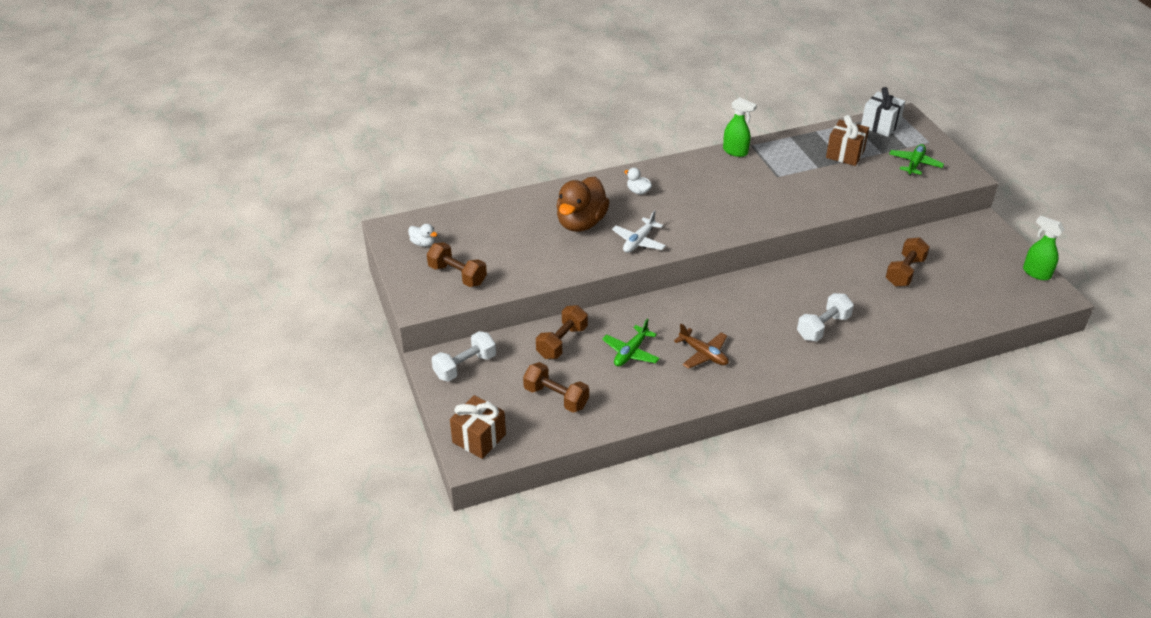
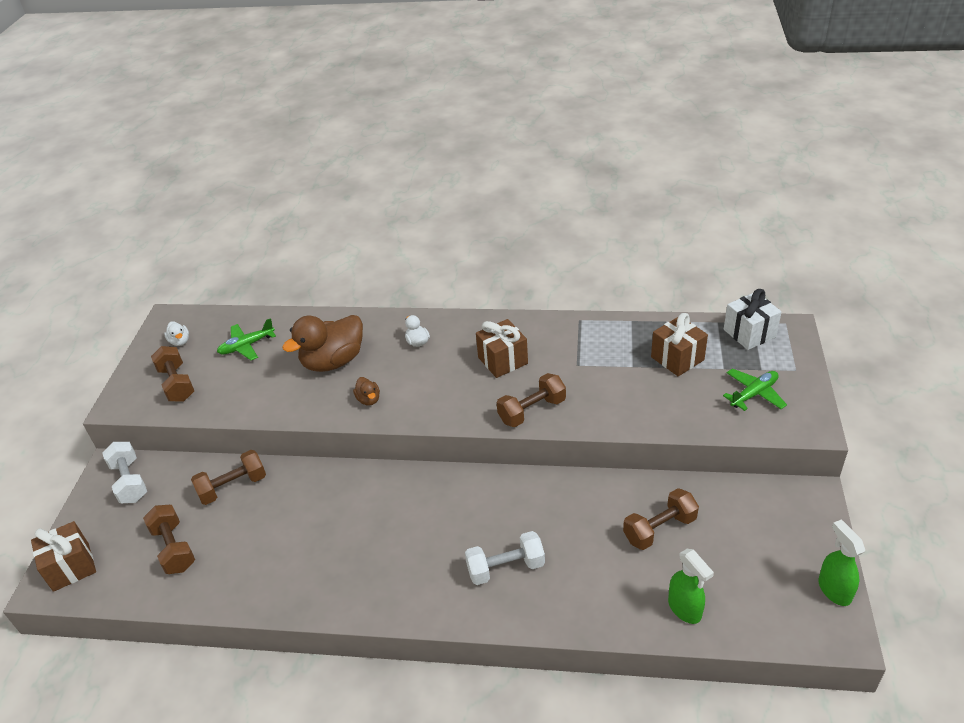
camera: 30 degrees right, 0 degrees up
white dumbbell [431,331,496,382] -> white dumbbell turned 75 degrees clockwise [102,442,147,503]
green plane [602,319,660,367] -> green plane moved to [217,318,276,360]
white plane [612,210,666,253] -> brown duck [353,377,380,406]
brown plane [674,324,729,369] -> none
green spray bottle [723,97,757,157] -> green spray bottle moved to [668,549,714,624]
none -> brown gift [476,319,528,378]
none -> brown dumbbell [497,373,566,427]

